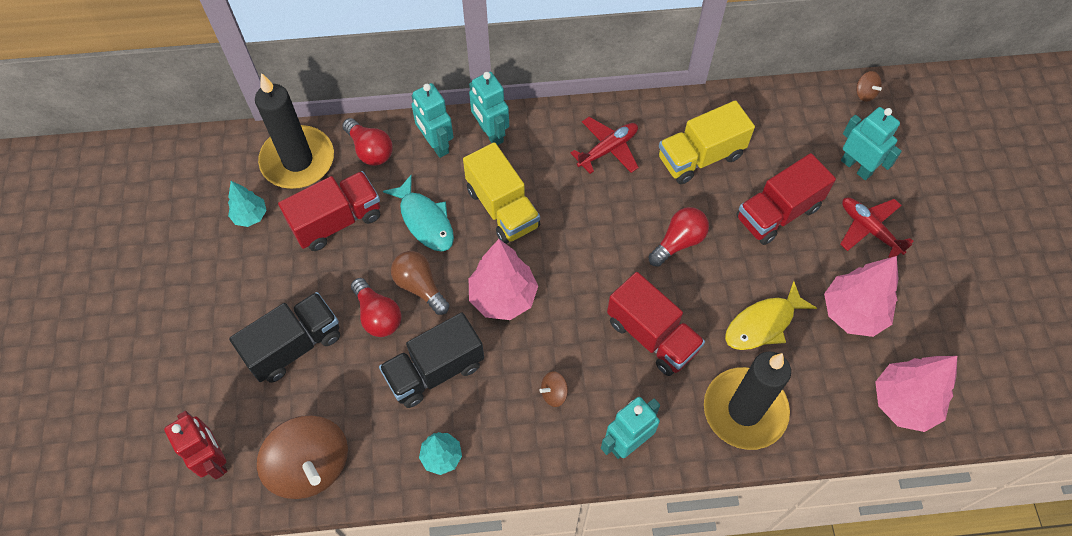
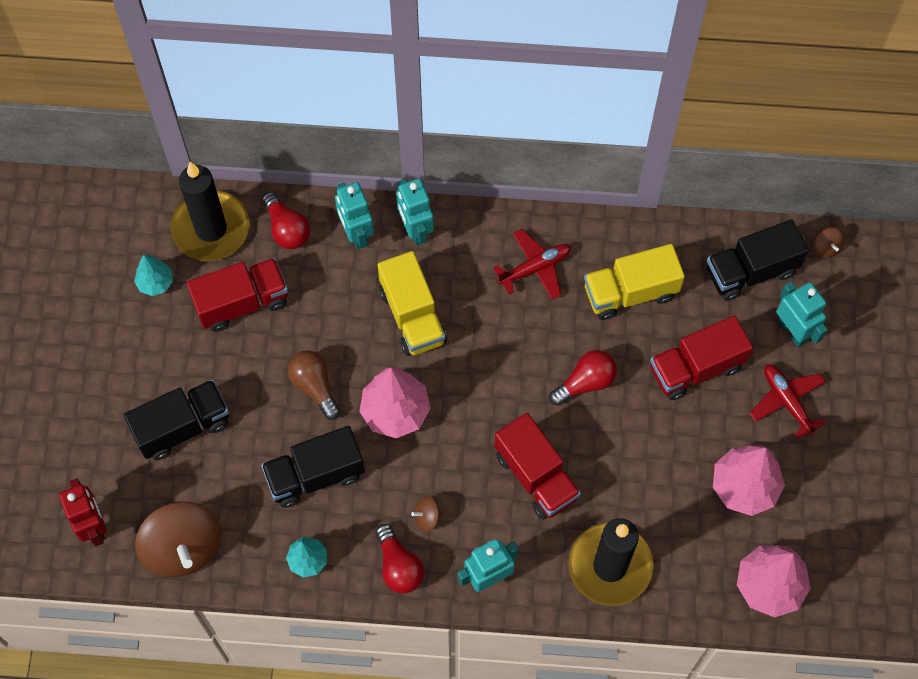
camera: 10 degrees right, 5 degrees up
red light bulb [351,278,402,337] -> red light bulb moved to [376,524,424,594]
turquoise fish [383,175,454,251] -> none
yellow fish [725,281,817,350] -> none
none -> black truck [707,219,809,301]

